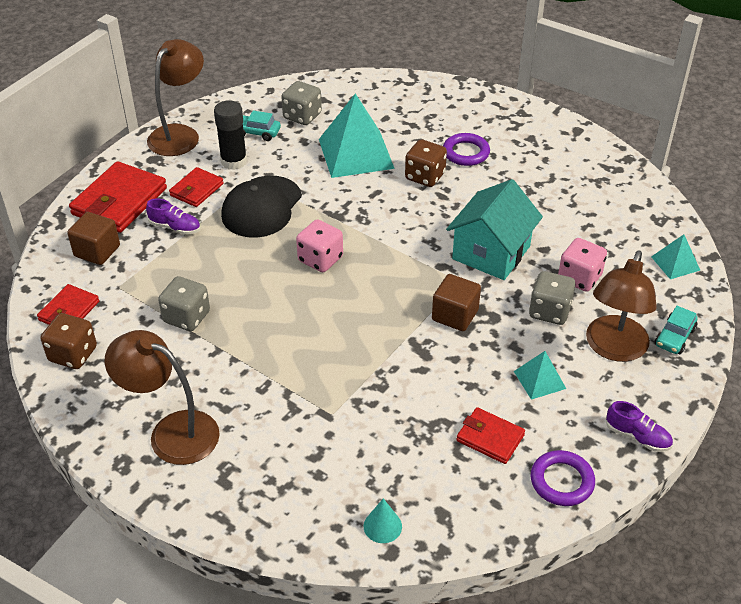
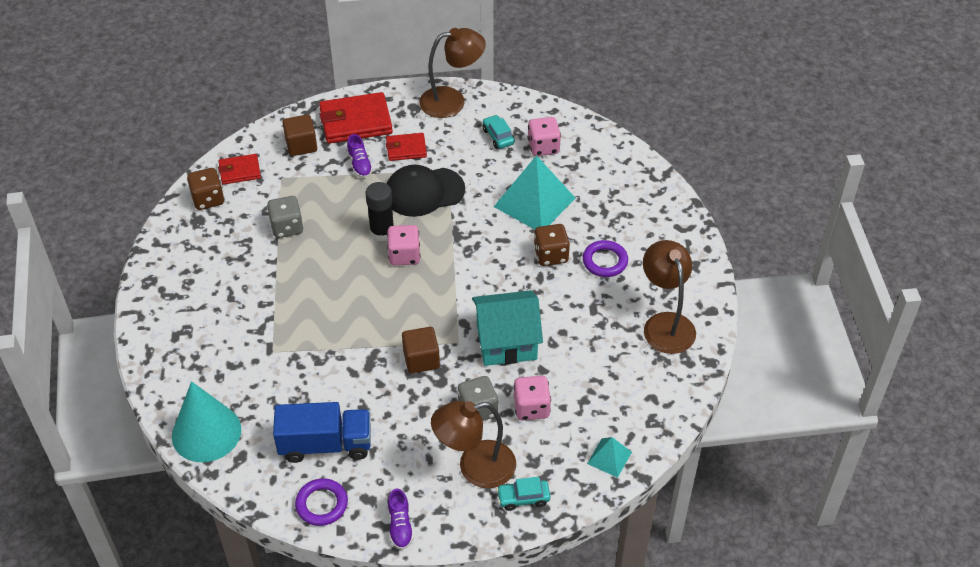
camera: 50 degrees right, 5 degrees up
brown lamp [104,330,220,465] -> brown lamp moved to [643,240,696,354]
black glue stick [214,100,247,170] -> black glue stick moved to [366,182,394,242]
grey dice [281,81,322,125] -> pink dice [528,117,561,156]
turquoise cone [364,498,402,543] -> turquoise cone [172,381,241,462], size x2.35
red wallet [456,407,525,464] -> blue truck [273,402,371,463]
turquoise pyramid [514,351,566,400] -> none

